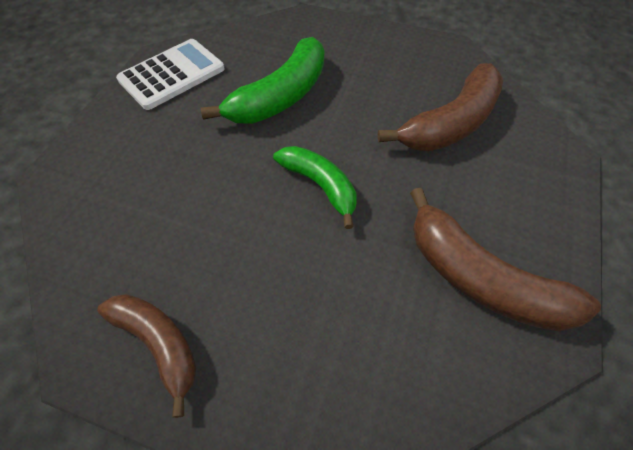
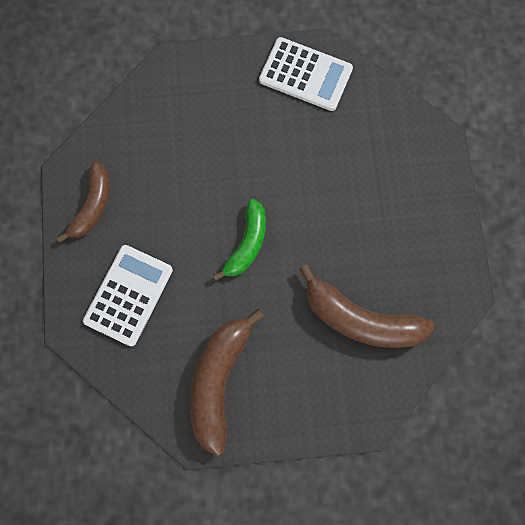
camera: 65 degrees right, 20 degrees up
green banana [201,37,324,124] -> none
none -> white calculator [83,245,173,346]

